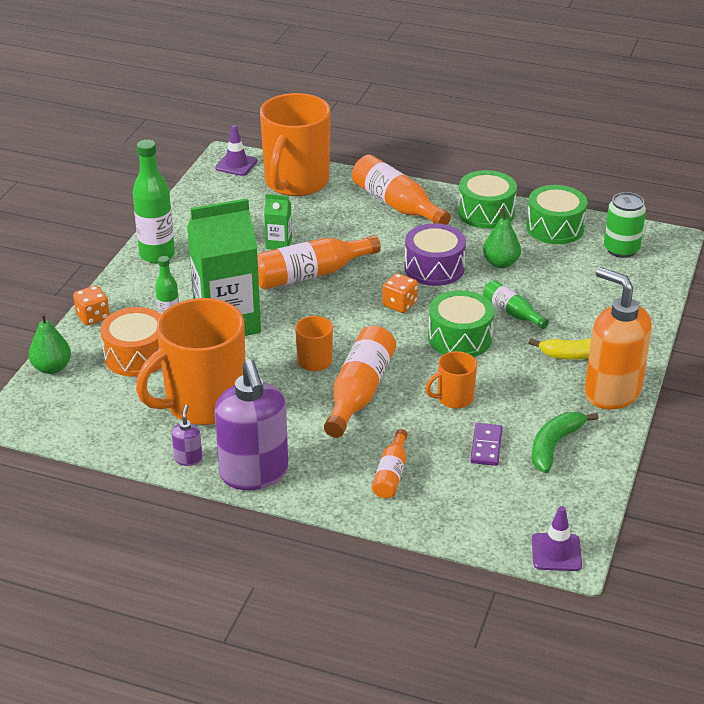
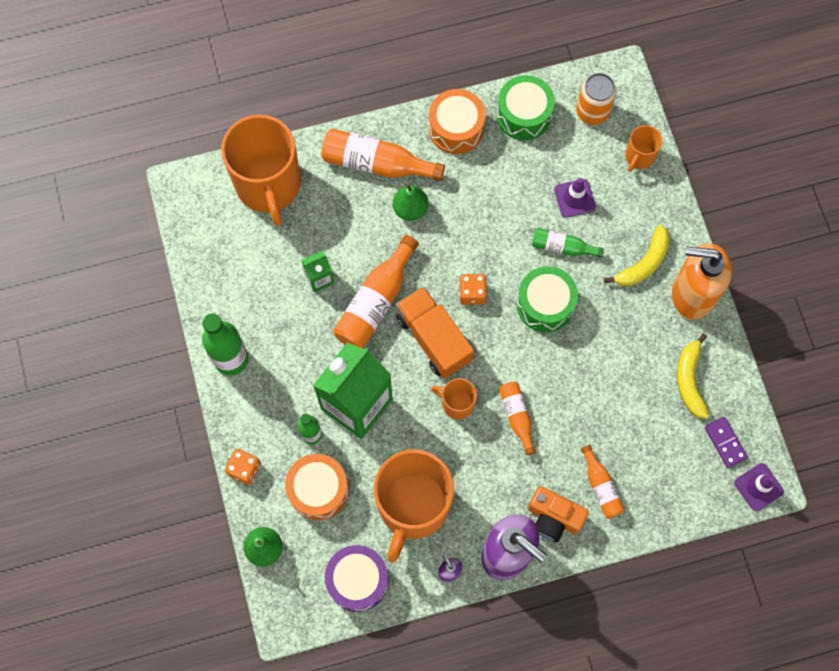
camera: 35 degrees left, 35 degrees up
purple traffic cone [215,125,258,176] -> purple traffic cone moved to [554,178,596,218]
orange bottle [324,326,396,438] -> orange bottle [499,382,536,455], size x0.57
purple drum [404,223,466,286] -> purple drum moved to [325,545,389,612]
orange mug [425,351,477,409] -> orange mug moved to [625,125,663,172]
green drum [458,170,517,229] -> orange drum [429,89,486,154]
purple domino [470,423,503,466] -> purple domino moved to [705,417,748,468]
green pear [483,208,521,268] -> green pear moved to [393,184,428,221]
green banana [532,412,599,473] -> yellow banana [677,333,710,419]
green can [604,192,646,258] -> orange can [576,73,616,125]
none -> orange truck [396,286,474,379]
none -> orange camera [528,486,589,542]

